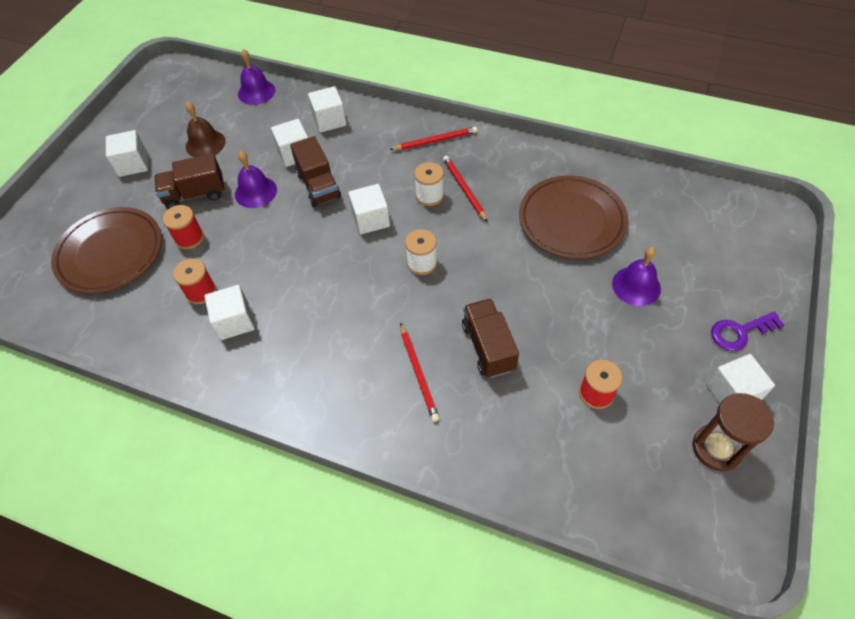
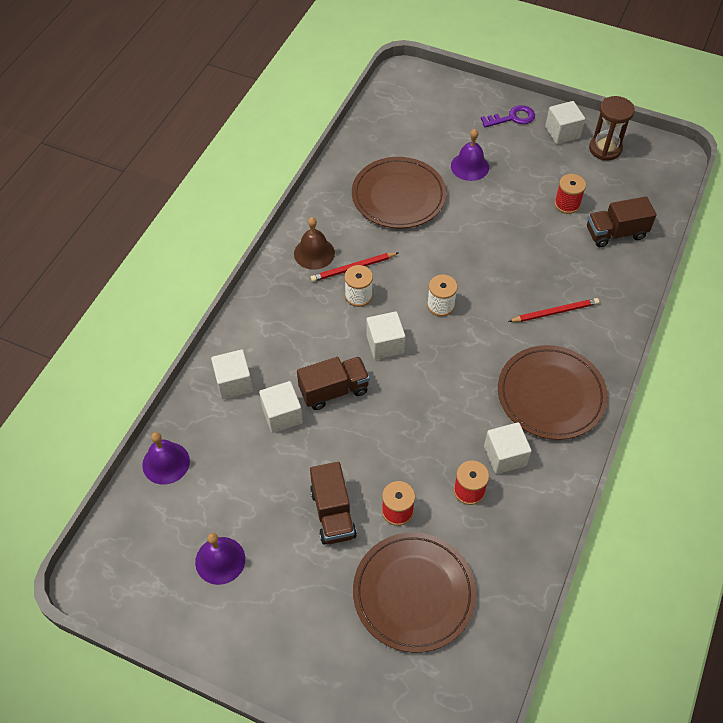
camera: 90 degrees left, 0 degrees up
white cube [106,130,148,177] -> none
brown bell [185,102,226,157] -> brown bell moved to [294,217,335,270]
purple bell [235,151,277,208] -> purple bell moved to [195,533,245,585]
red pencil [389,127,478,150] -> none
brown truck [462,299,519,378] -> brown truck moved to [587,196,657,247]
purple key [711,311,785,351] -> purple key turned 90 degrees counterclockwise [481,105,535,127]
none -> brown plate [498,345,608,440]

